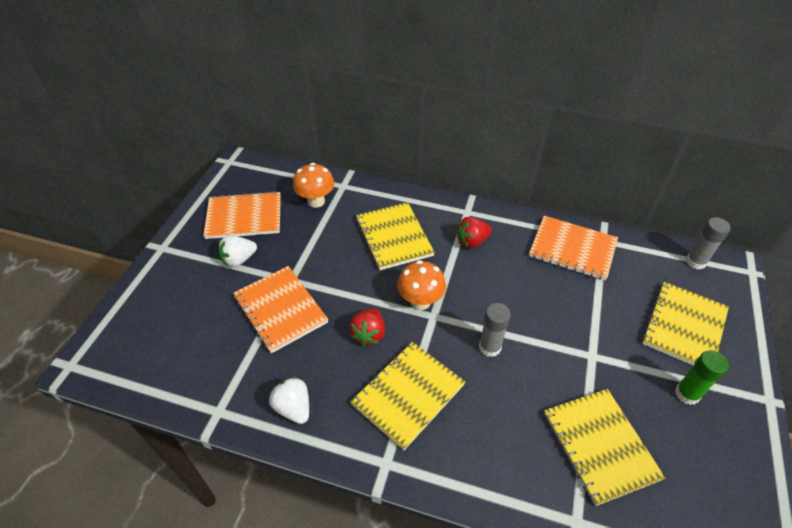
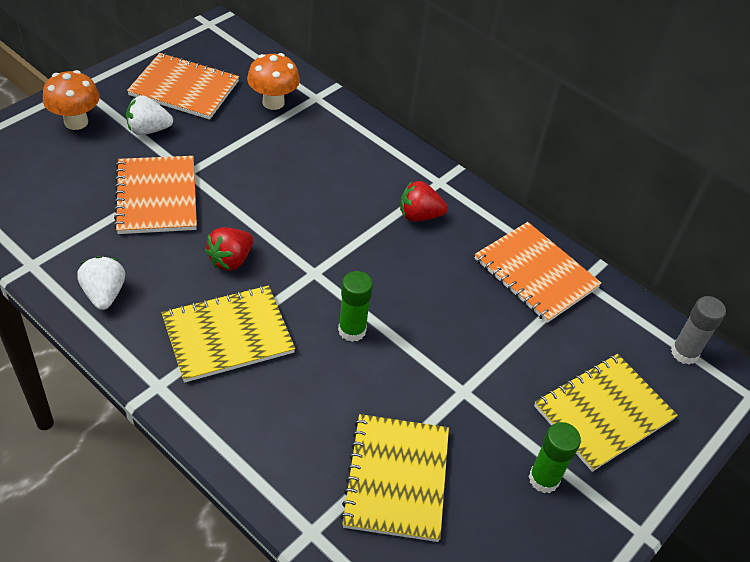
camera: 20 degrees right, 0 degrees up
yellow notebook [356,202,435,270] -> none
orange mushroom [397,260,446,310] -> orange mushroom moved to [43,70,100,130]
grey glue stick [479,303,511,357] -> green glue stick [338,271,373,342]

